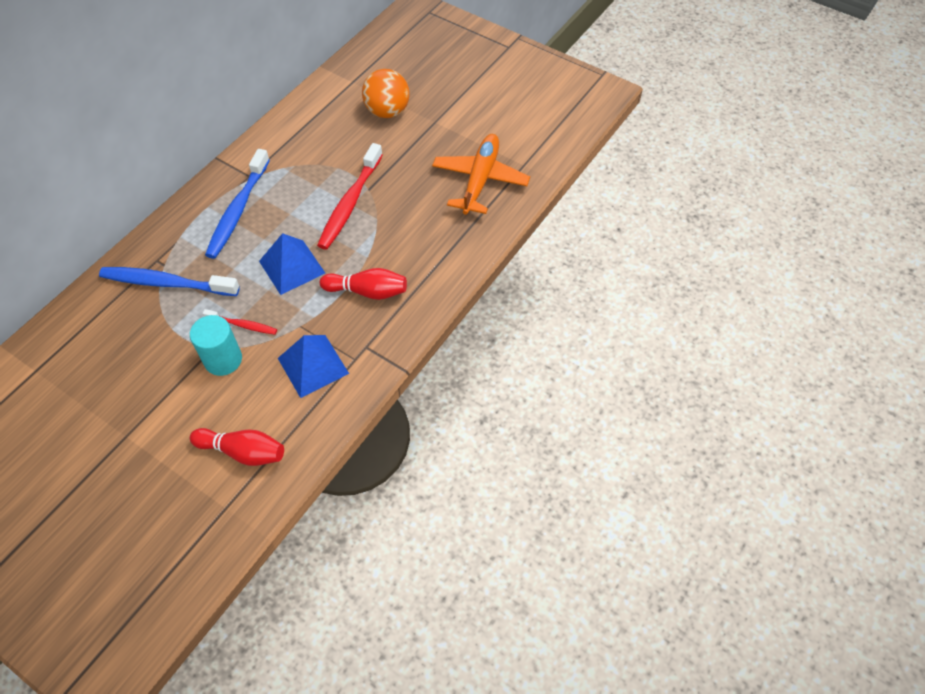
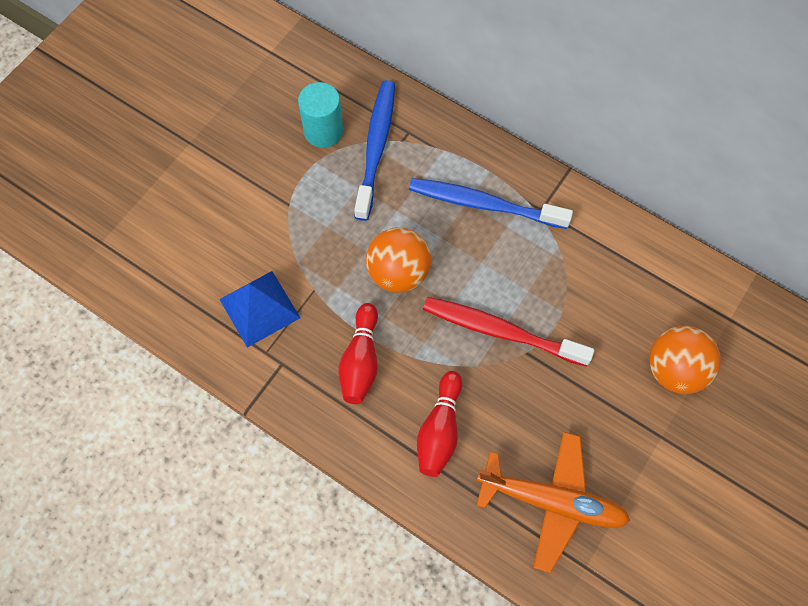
camera: 90 degrees right, 10 degrees up
turquoise cylinder [190,315,242,376] -> turquoise cylinder moved to [298,82,343,148]
red bowling pin [190,428,284,466] -> red bowling pin moved to [417,371,462,477]
red toothbrush [203,309,277,335] -> none
blue pyramid [259,233,325,295] -> orange ball [366,227,431,293]

